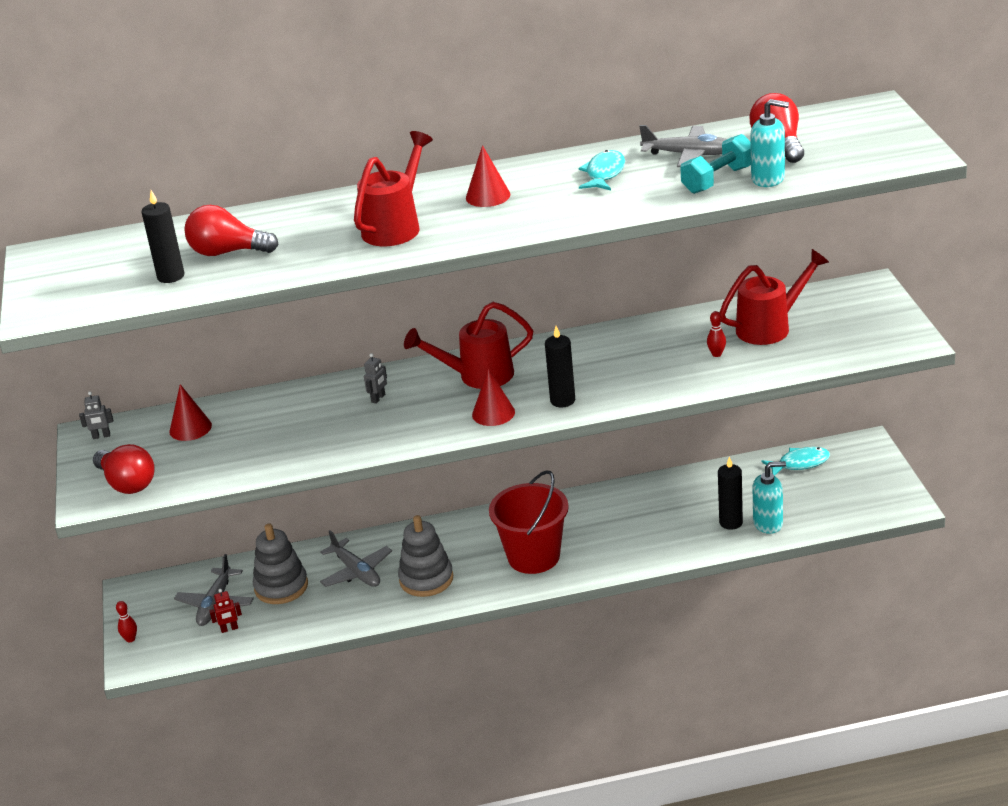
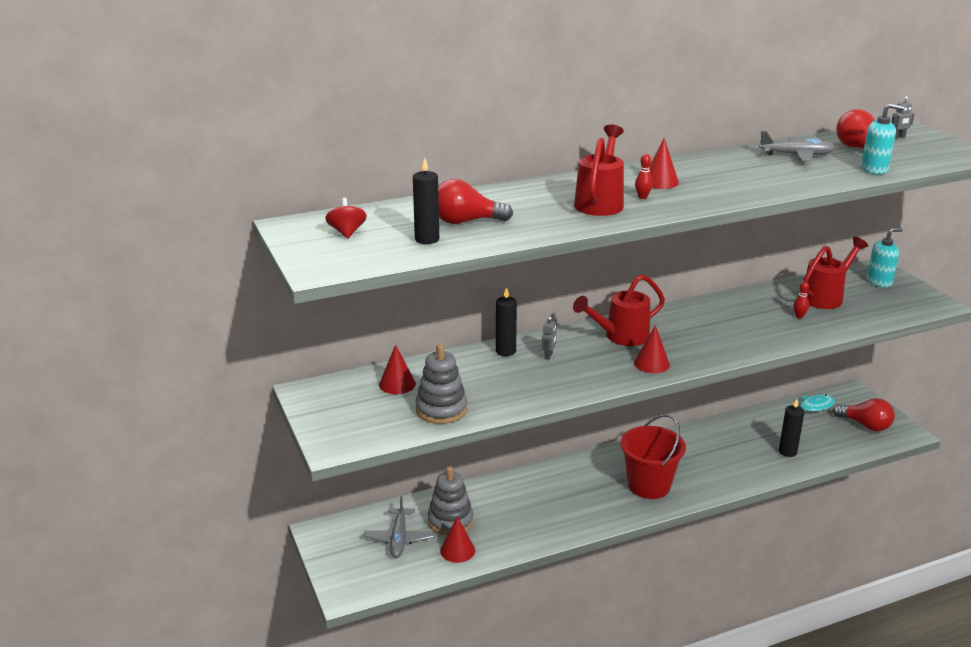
camera: 15 degrees left, 5 degrees down
grey robot [79,391,113,439] -> grey robot moved to [891,96,914,139]
red light bulb [93,444,155,494] -> red light bulb moved to [832,398,895,431]
red bowling pin [116,601,137,642] -> red bowling pin moved to [635,154,653,199]
red robot [209,589,242,633] -> none
grey plane [320,530,392,587] -> none
grey stacking toy [398,515,453,597] -> grey stacking toy moved to [416,344,468,424]
black candle [545,326,575,407] -> black candle moved to [496,287,517,356]
turquoise fish [578,150,625,190] -> none
turquoise dumbbell [680,134,751,194] -> none
turquoise soap dispenser [752,461,786,534] -> turquoise soap dispenser moved to [867,228,903,287]
none -> red spinning top [325,197,367,238]
none -> red cone [440,516,475,563]

